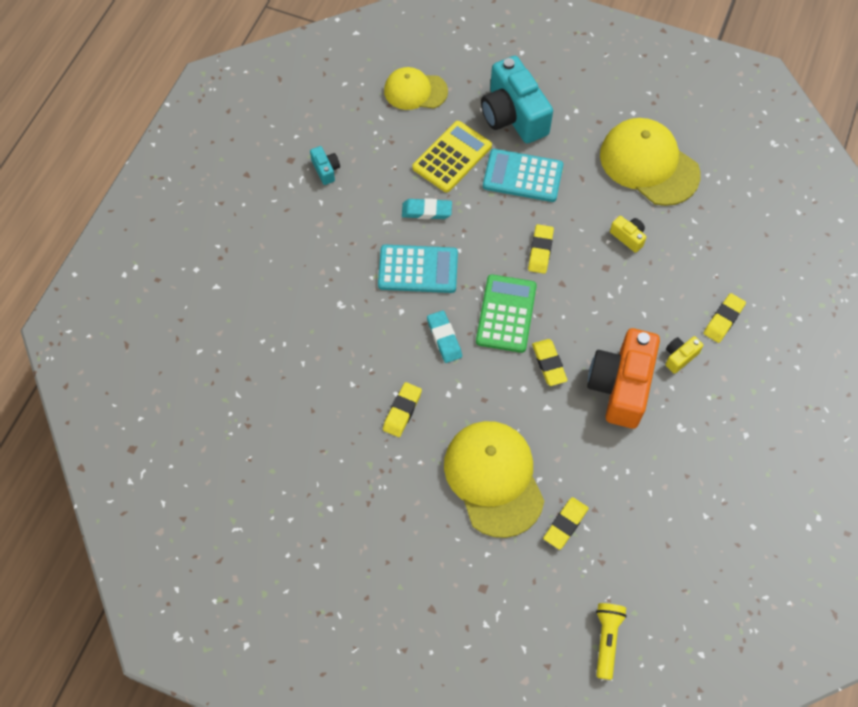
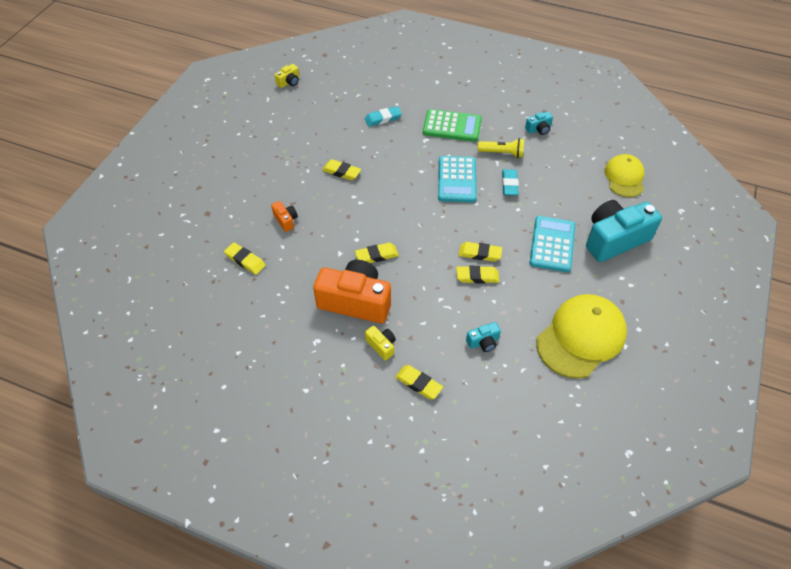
camera: 90 degrees right, 10 degrees down
yellow calculator [412,121,492,192] -> none
turquoise eraser [427,310,462,363] -> turquoise eraser moved to [365,106,402,127]
yellow cap [444,421,544,538] -> orange camera [271,201,298,232]
green calculator [476,274,537,353] -> green calculator moved to [423,109,482,142]
yellow flashlight [596,603,627,680] -> yellow flashlight moved to [478,138,524,158]
yellow camera [610,216,646,253] -> yellow camera moved to [275,64,299,88]
none -> yellow eraser [456,266,499,283]
none -> turquoise camera [466,322,501,352]

